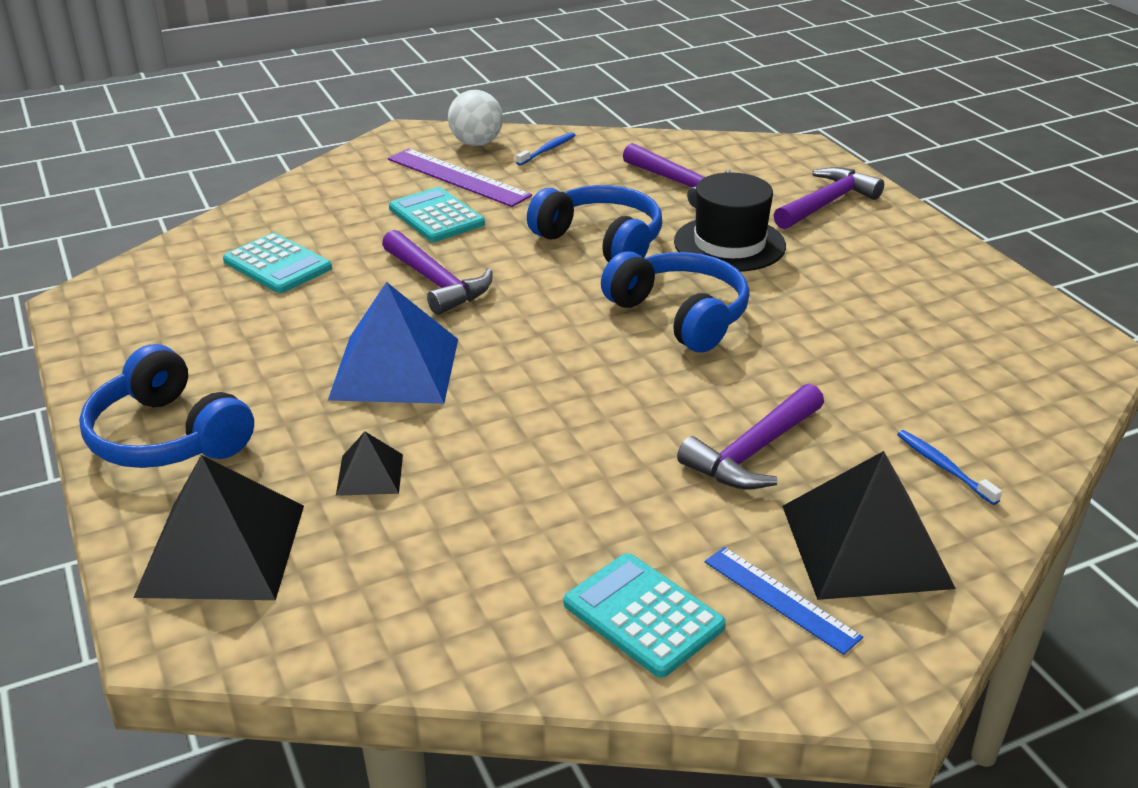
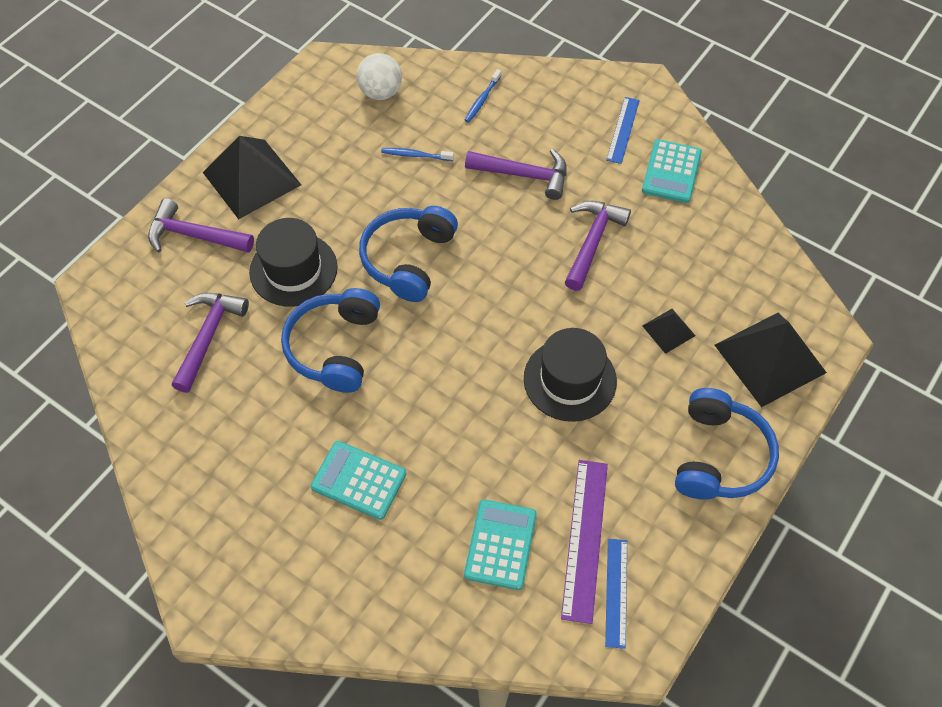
camera: 120 degrees left, 25 degrees up
blue pyramid [328,282,458,404] -> black hat [524,328,617,422]
purple hammer [382,230,493,315] -> purple hammer moved to [565,201,631,291]
purple ruler [388,148,532,207] -> purple ruler moved to [561,460,608,624]
turquoise calculator [389,187,485,242] -> turquoise calculator turned 90 degrees clockwise [311,441,406,520]
white ball [448,90,503,146] -> white ball moved to [356,53,402,100]
blue toothbrush [516,132,575,166] -> blue toothbrush moved to [381,148,454,161]
black pyramid [782,451,956,600] -> black pyramid moved to [203,136,301,219]
none -> blue ruler [605,539,627,649]

